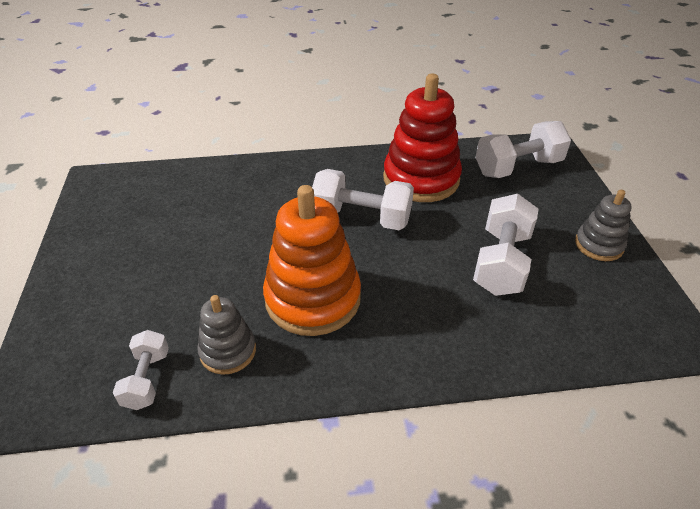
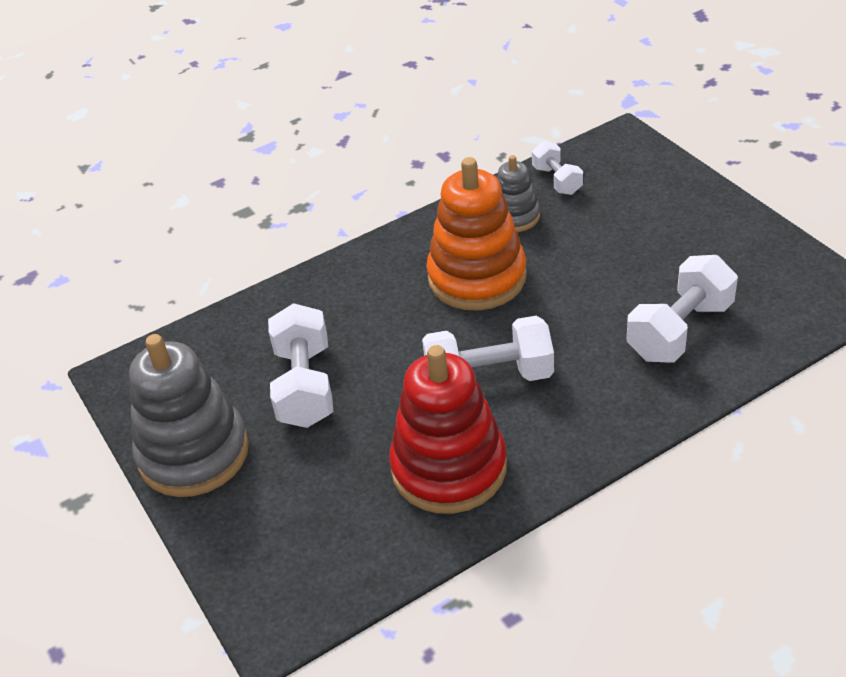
camera: 160 degrees right, 0 degrees up
white dumbbell [476,121,571,178] -> white dumbbell moved to [627,255,738,363]
grey stacking toy [575,190,632,261] -> grey stacking toy [129,334,249,497], size x1.85

